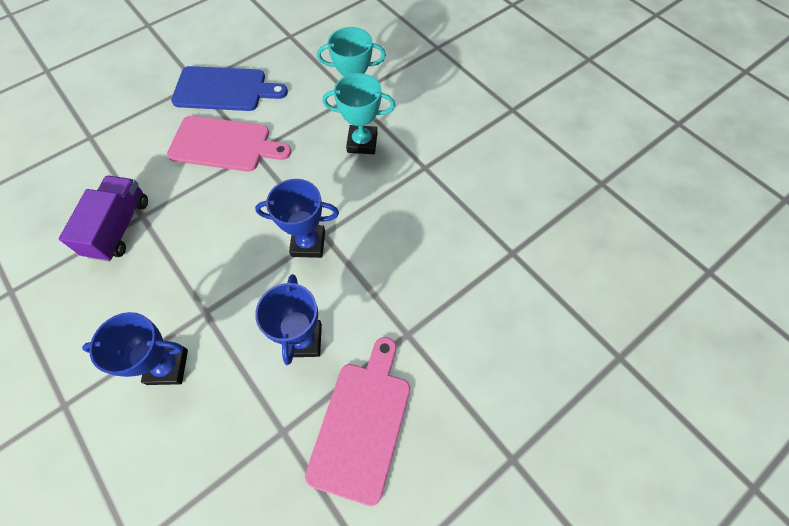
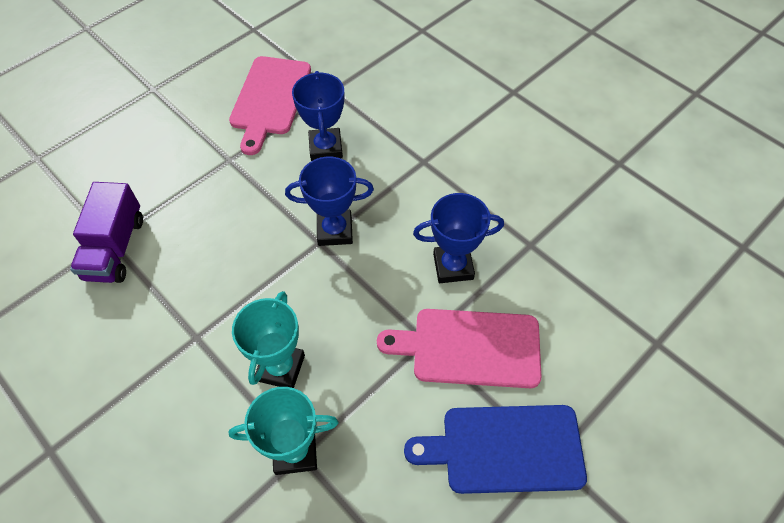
camera: 175 degrees right, 5 degrees down
purple truck [59,176,148,262] -> purple truck moved to [70,182,143,283]
blue trophy [82,312,188,385] -> blue trophy moved to [413,193,504,283]
turquoise trophy [322,73,395,154] -> turquoise trophy turned 75 degrees counterclockwise [232,291,305,388]

